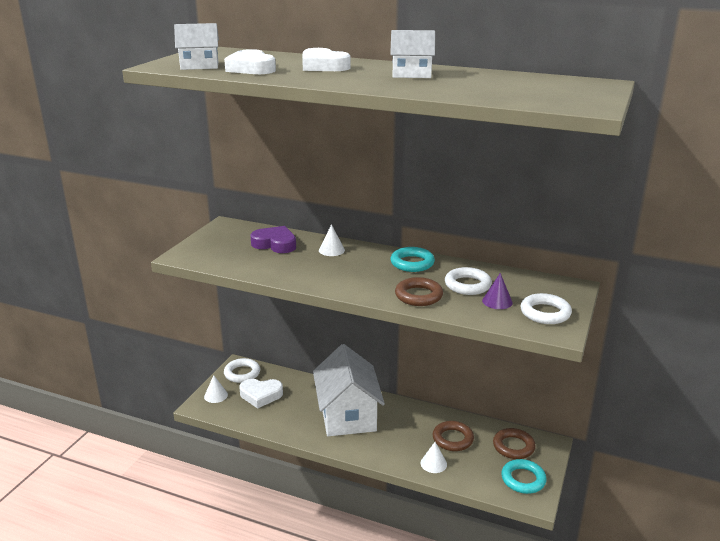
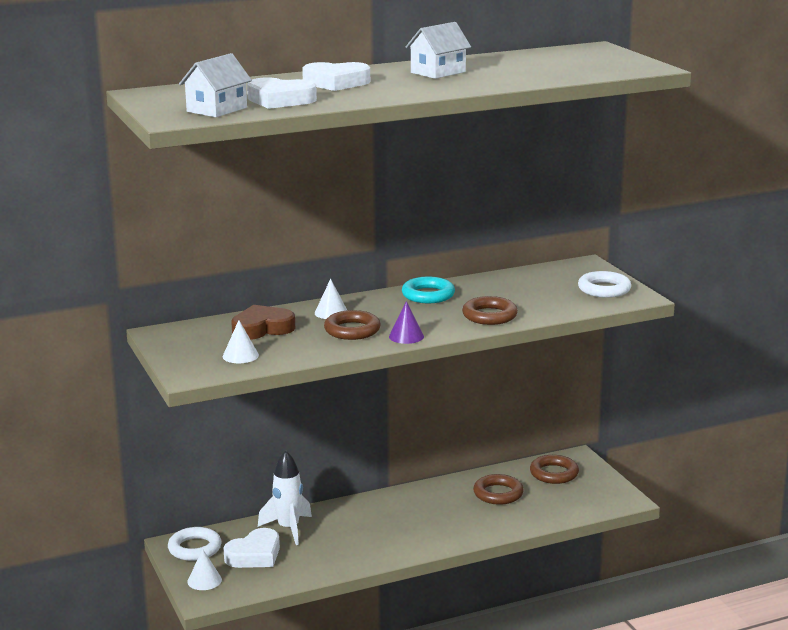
camera: 45 degrees left, 5 degrees down
purple heart [250,226,296,253] -> brown heart [231,305,295,340]
white house [313,344,385,436] -> none
white cone [421,442,447,473] -> white cone moved to [223,320,259,363]
white ring [445,267,492,295] -> none
purple cone [482,273,513,309] -> purple cone moved to [389,301,424,344]
turquoise ring [501,459,547,494] -> none
none -> white rocket [258,450,312,545]
none -> brown ring [324,310,381,340]

